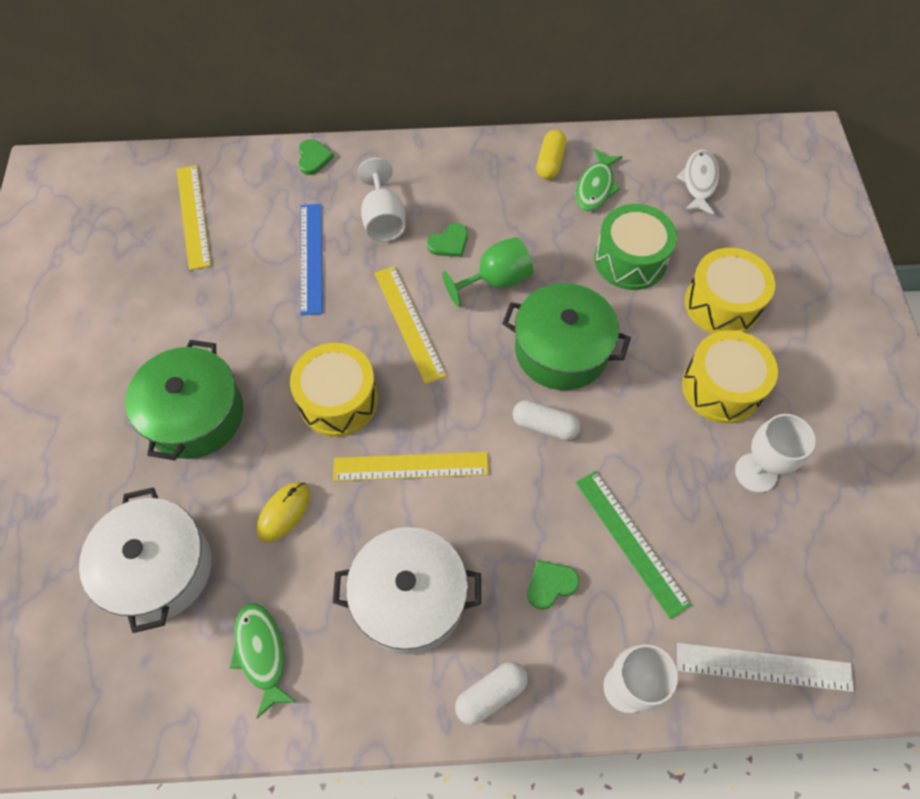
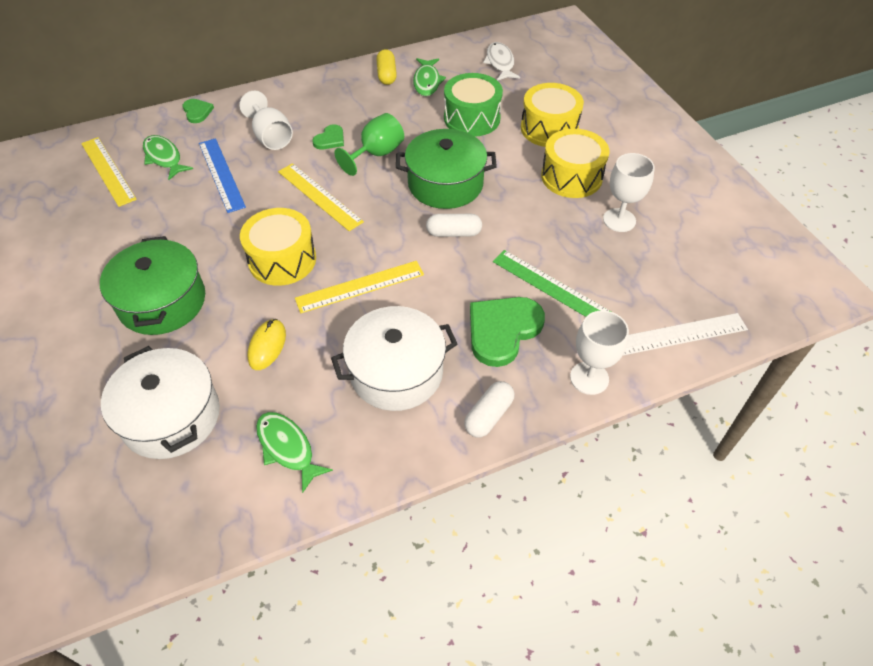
camera: 20 degrees left, 10 degrees down
green heart [527,560,579,610] -> green heart [470,297,545,367], size x1.94
none -> green fish [143,135,193,180]

